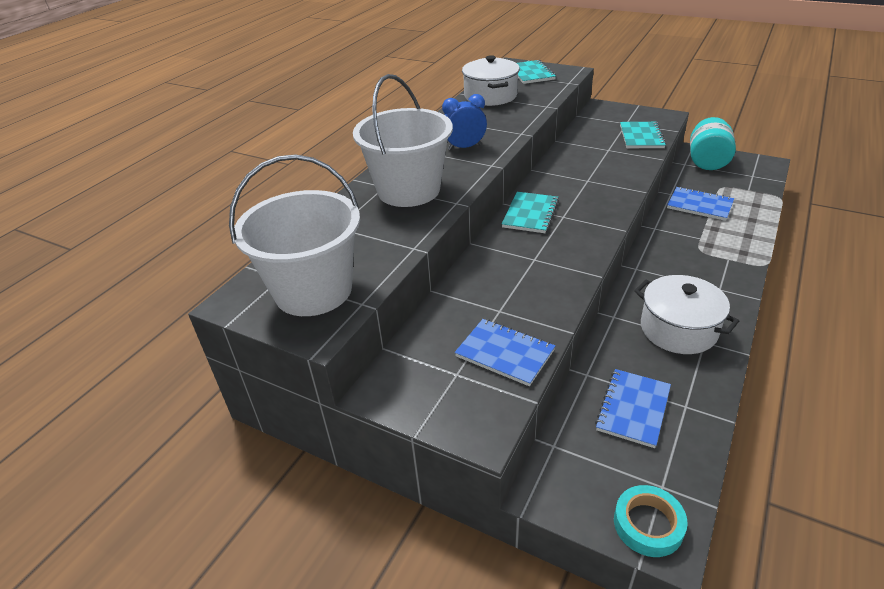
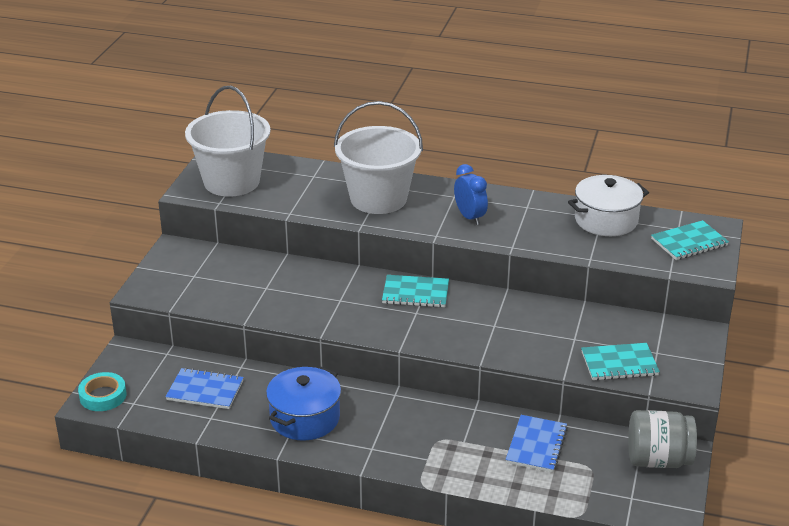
camera: 75 degrees right, 5 degrees down
blue notebook [455,319,555,386] -> none
white pot [634,275,739,354] -> blue pot [266,367,341,441]
turquoise jar [690,117,736,170] -> grey jar [628,410,697,468]

